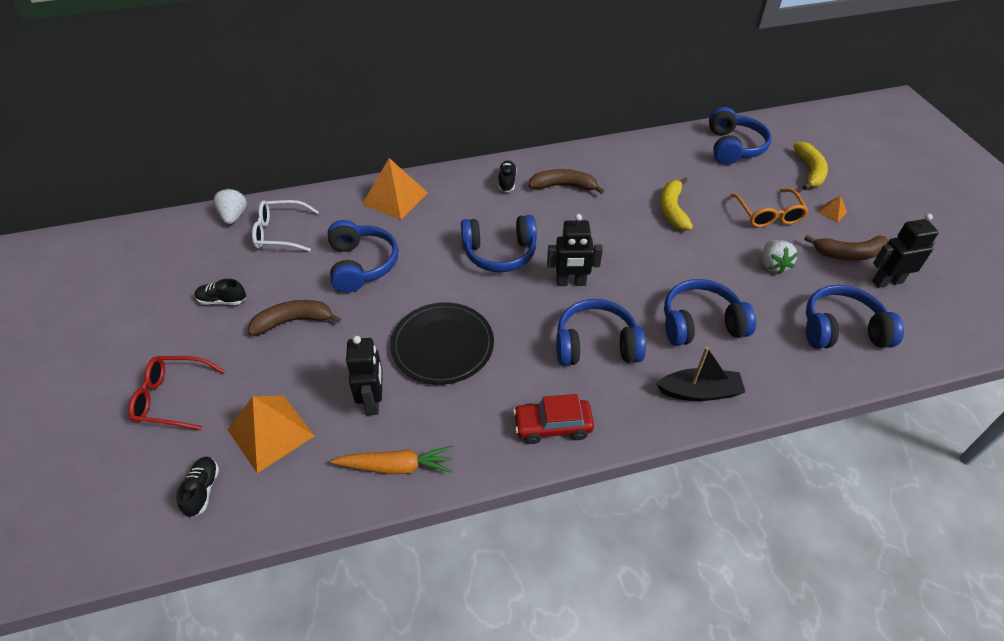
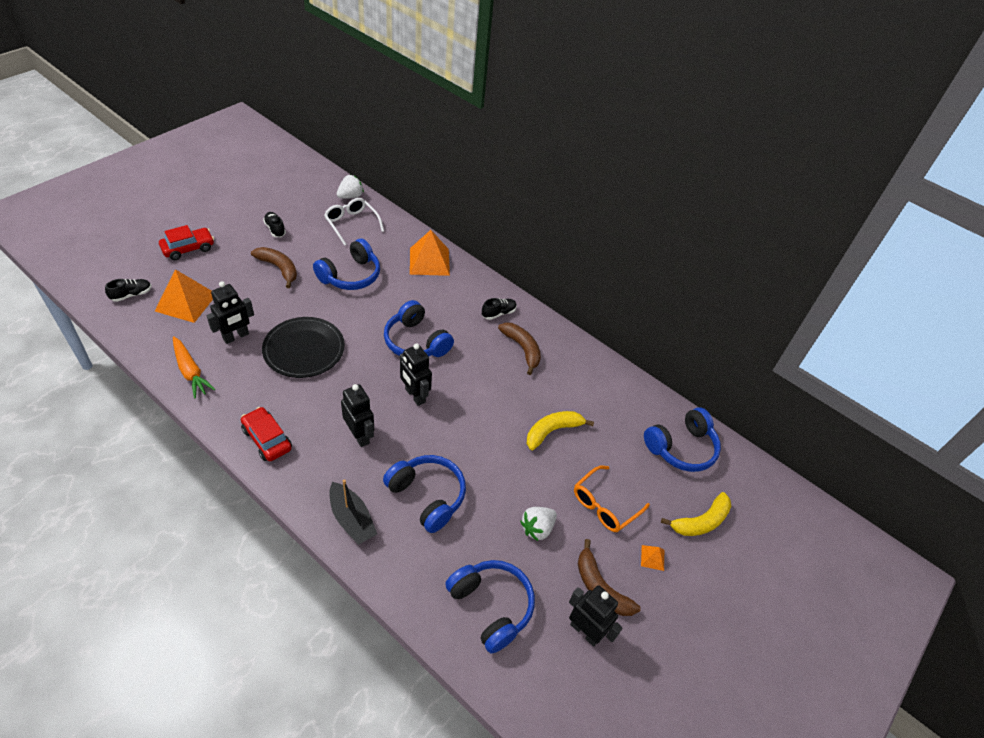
camera: 50 degrees right, 0 degrees up
red glasses [128,356,225,430] -> red car [159,225,214,260]
blue headphones [556,299,646,366] -> black robot [341,384,374,447]

